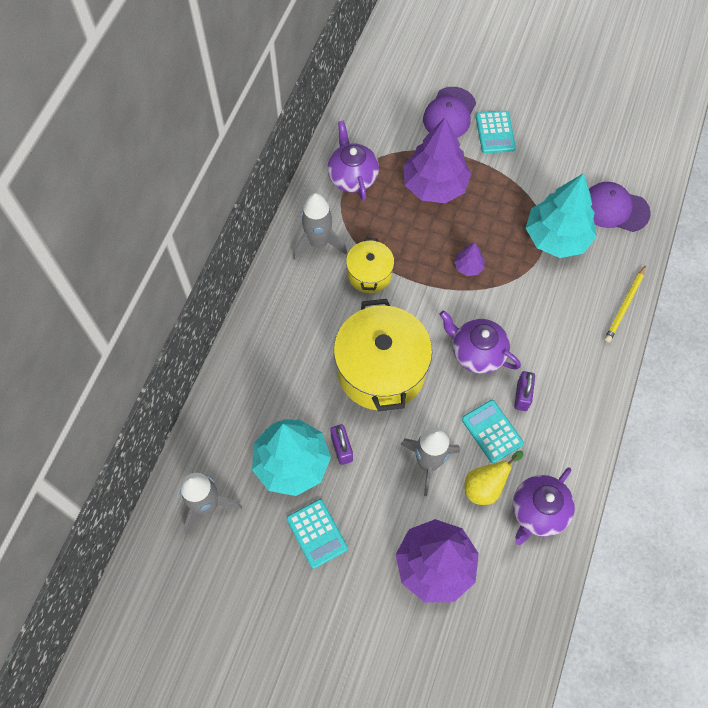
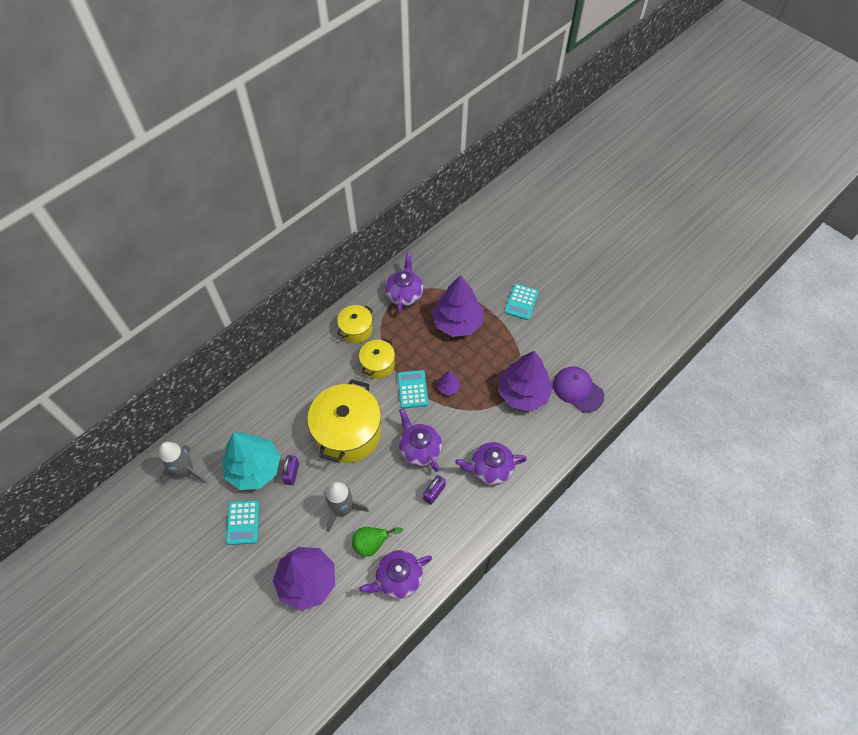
camera: 25 degrees right, 5 degrees down
grey rocket [293,193,347,260] -> yellow pot [337,305,373,343]
purple cap [423,87,476,138] -> none
turquoise calculator [462,400,524,463] -> turquoise calculator moved to [397,370,428,409]
yellow pear [464,451,524,505] -> green pear [352,527,403,557]
turquoise tree [526,173,597,258] -> purple tree [499,351,553,411]
yellow pencil [605,266,645,342] -> none
none -> purple teapot [455,442,527,485]

